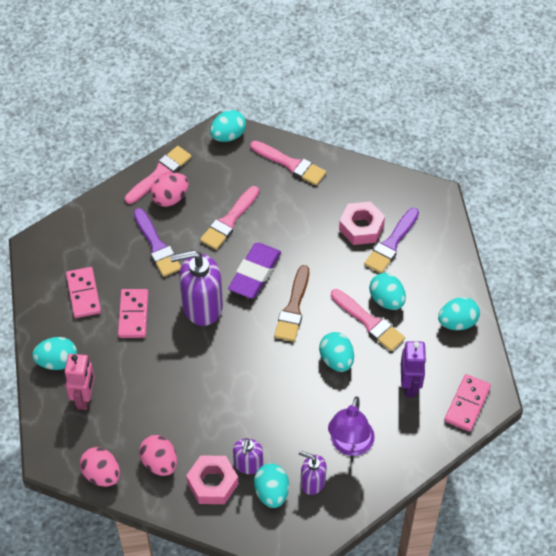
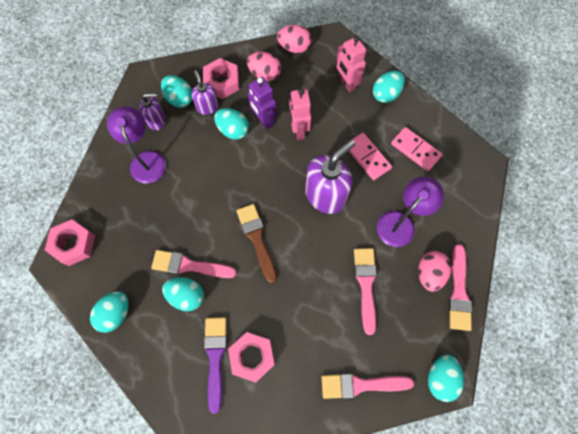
camera: 145 degrees right, 15 degrees up
purple brush [134,208,181,277] -> purple lamp [377,177,444,247]
purple eraser [228,243,281,298] -> none
turquoise egg [319,332,354,372] -> turquoise egg moved to [214,108,249,140]
purple robot [401,341,427,397] -> purple robot moved to [247,77,277,130]
pink domino [444,374,491,432] -> pink nut [45,219,95,266]
none -> pink robot [289,89,311,140]

